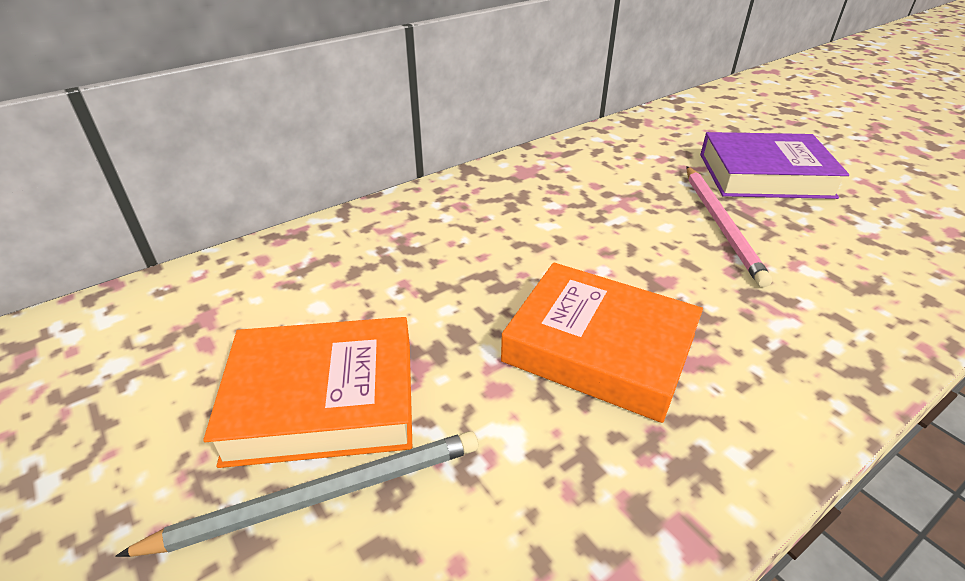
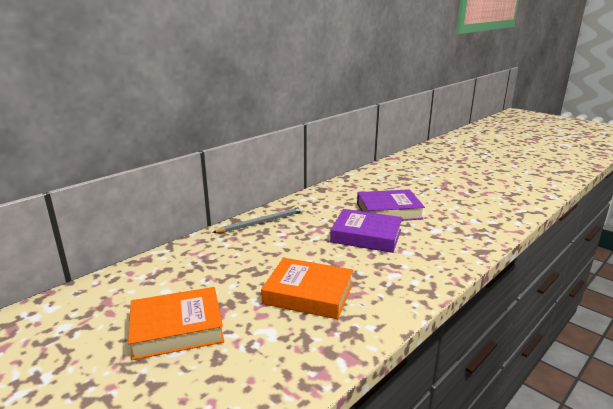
camera: 10 degrees left, 15 degrees down
grey pencil [115,431,478,557] -> grey pencil moved to [212,207,304,233]
pink pencil [687,166,772,287] -> purple book [330,209,402,253]

